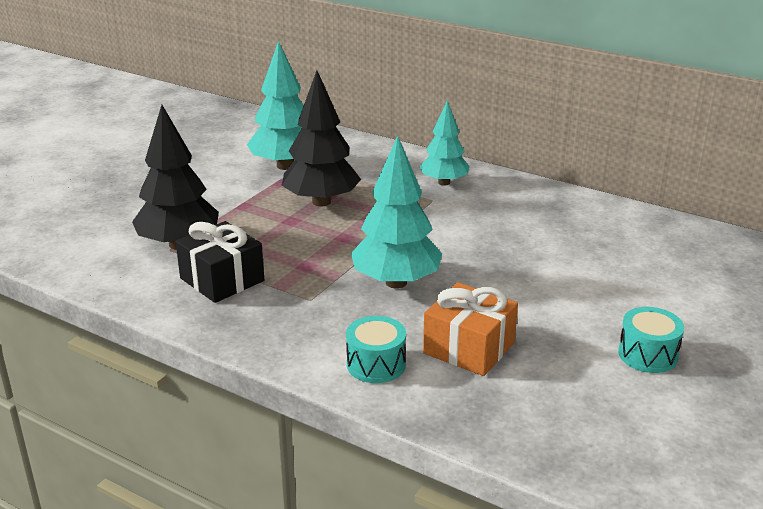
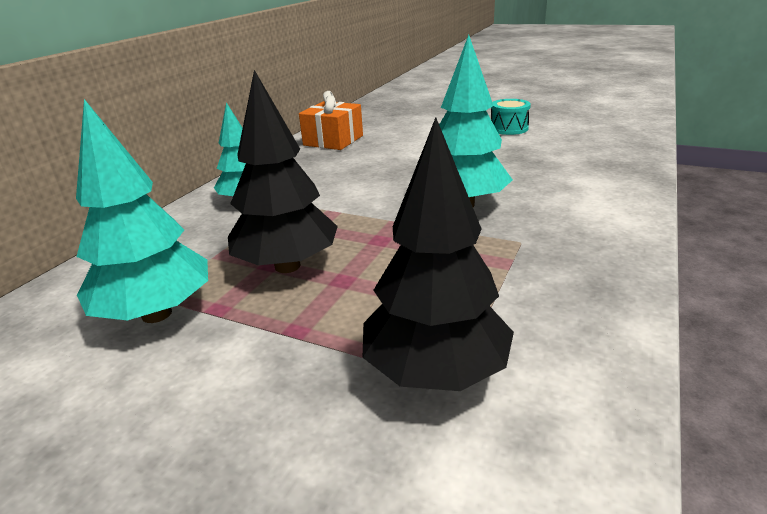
camera: 95 degrees left, 0 degrees up
black gift [176,221,264,303] -> none
turquoise drum [346,316,406,383] -> none
orange gift [423,282,518,376] -> orange gift moved to [299,91,363,150]

